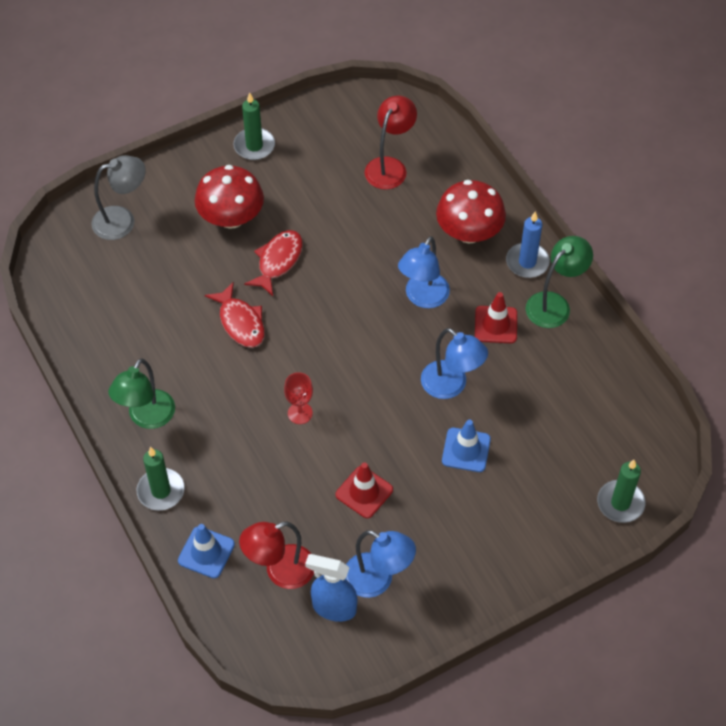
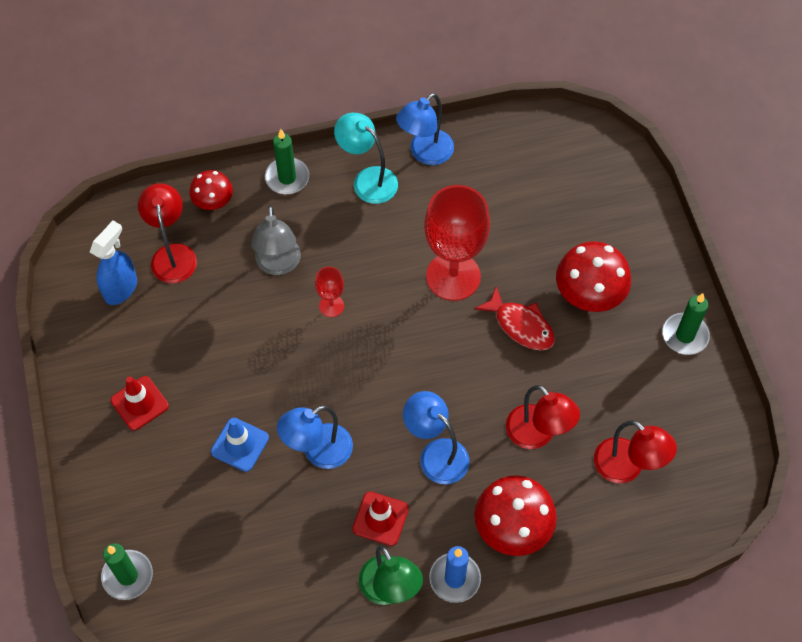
camera: 105 degrees right, 5 degrees up
grey lamp [91,155,146,240] -> grey lamp moved to [251,206,301,275]
green lamp [108,358,175,429] -> turquoise lamp [334,113,398,204]
blue traffic cone [178,524,235,578] -> red mushroom [189,170,233,210]
red fish [205,282,265,348] -> red goblet [424,185,490,301]
red traffic cone [336,462,393,518] -> red traffic cone moved to [111,376,169,430]
blue lamp [345,530,416,598] -> blue lamp moved to [396,93,454,165]
none -> red lamp [506,385,580,449]

